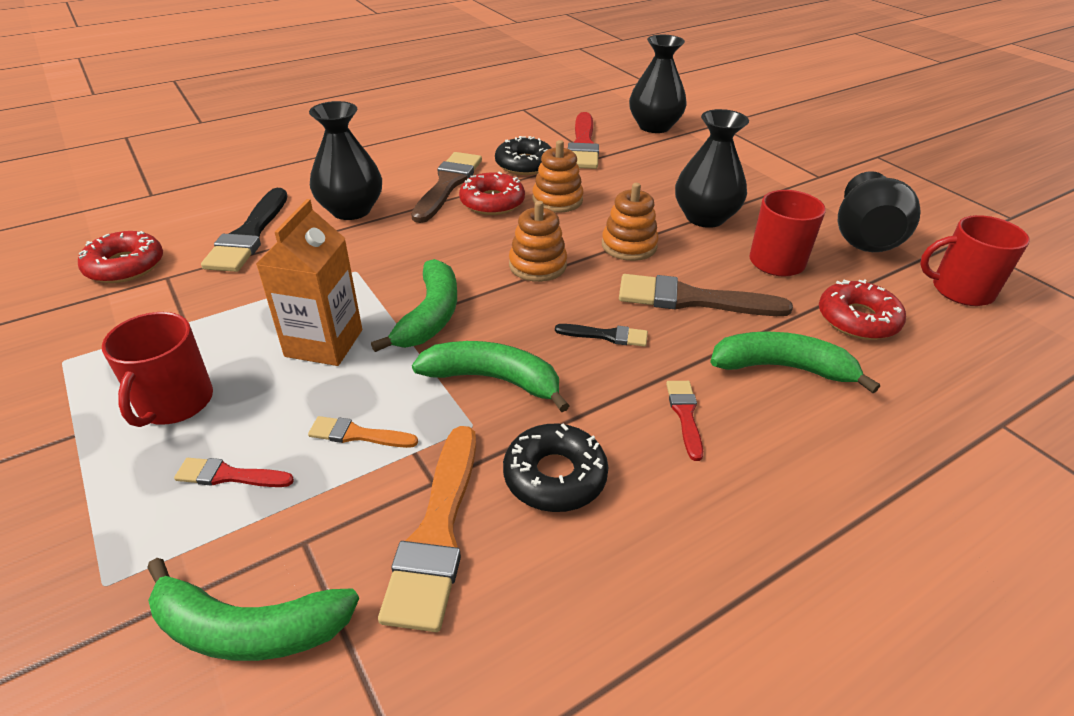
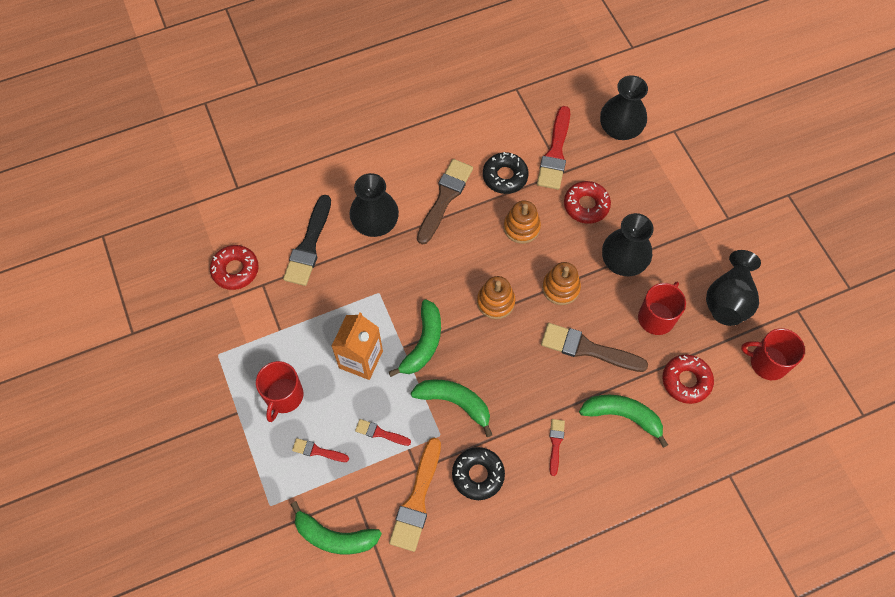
camera: 10 degrees right, 25 degrees up
orange brush [308,416,418,448] -> red brush [355,419,411,446]
red donut [459,171,525,215] -> red donut moved to [564,181,611,224]
black brush [555,324,648,347] -> none

